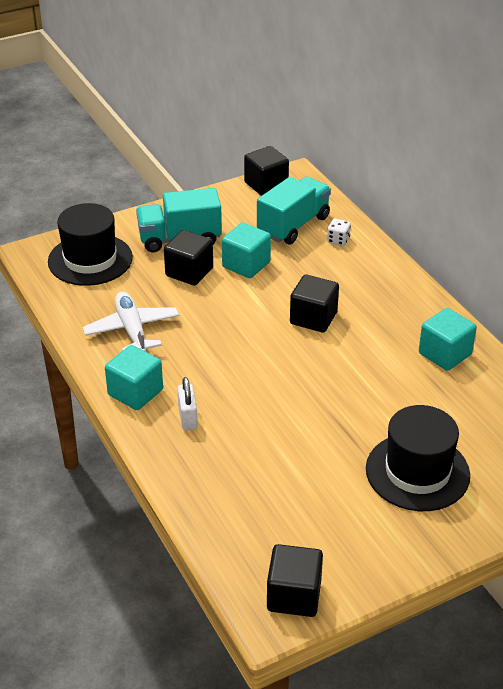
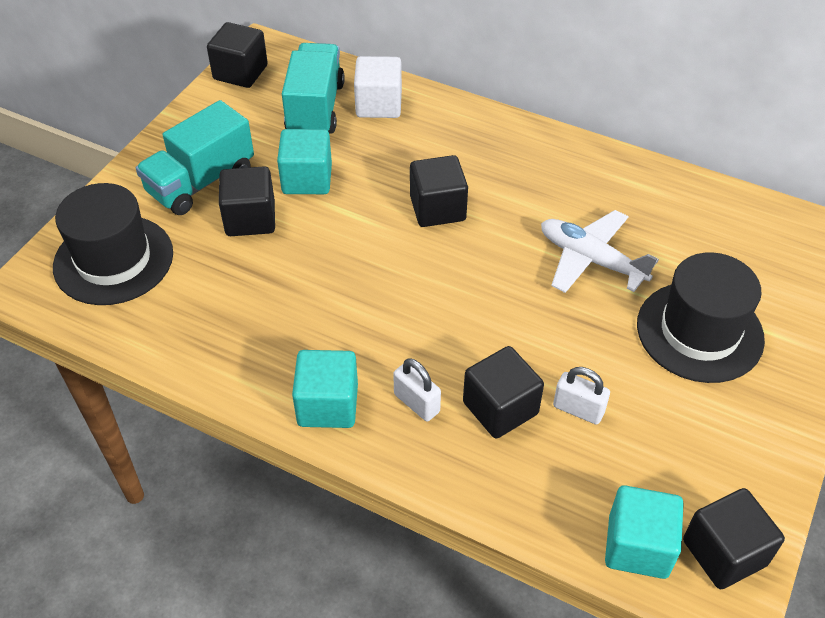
camera: 35 degrees left, 10 degrees up
white plane [83,292,179,352] -> white plane moved to [541,210,659,293]
white dice [327,219,351,246] -> white cube [354,56,402,118]
turquoise cube [419,308,477,371] -> turquoise cube moved to [605,485,684,579]
none -> black cube [463,346,544,439]
none -> white padlock [553,367,610,424]

